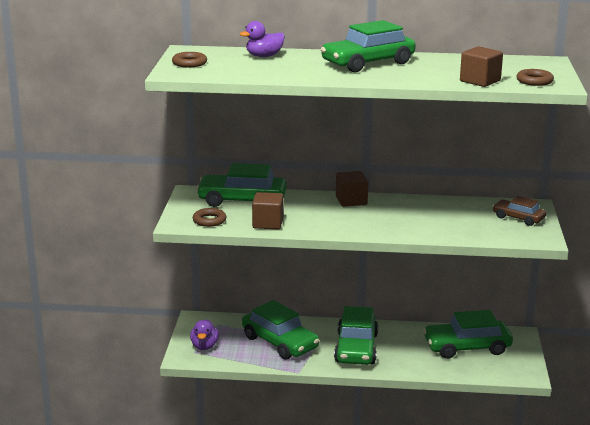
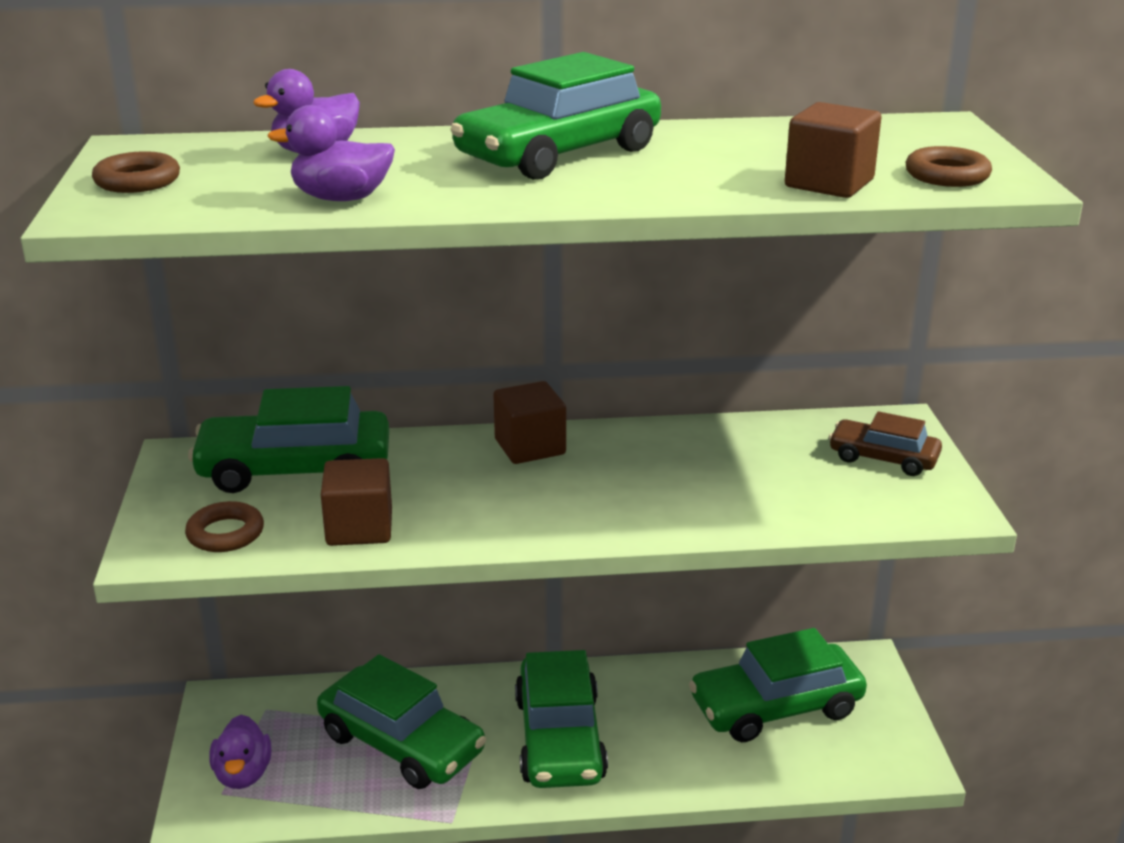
camera: 10 degrees left, 5 degrees up
none -> purple duck [267,105,395,201]

